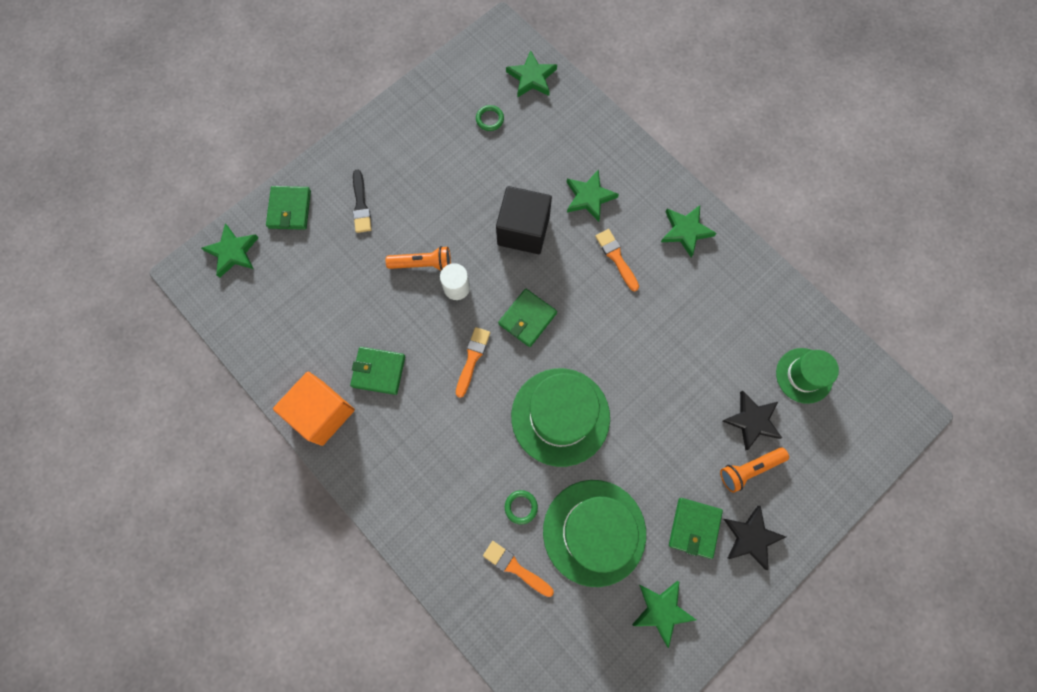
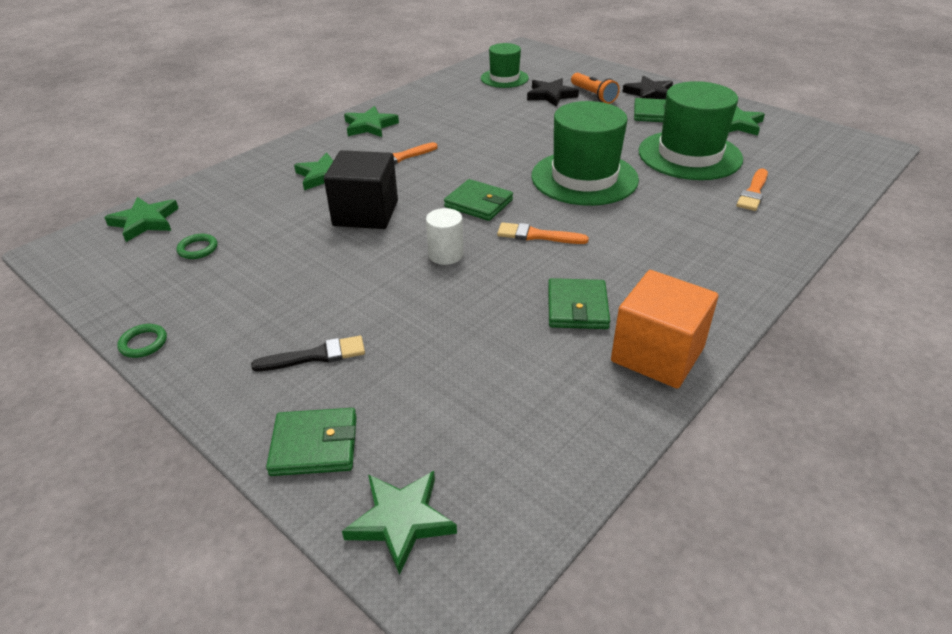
camera: 95 degrees left, 35 degrees down
orange flashlight [386,246,451,271] -> none
green ring [505,490,538,524] -> green ring moved to [117,324,167,358]

